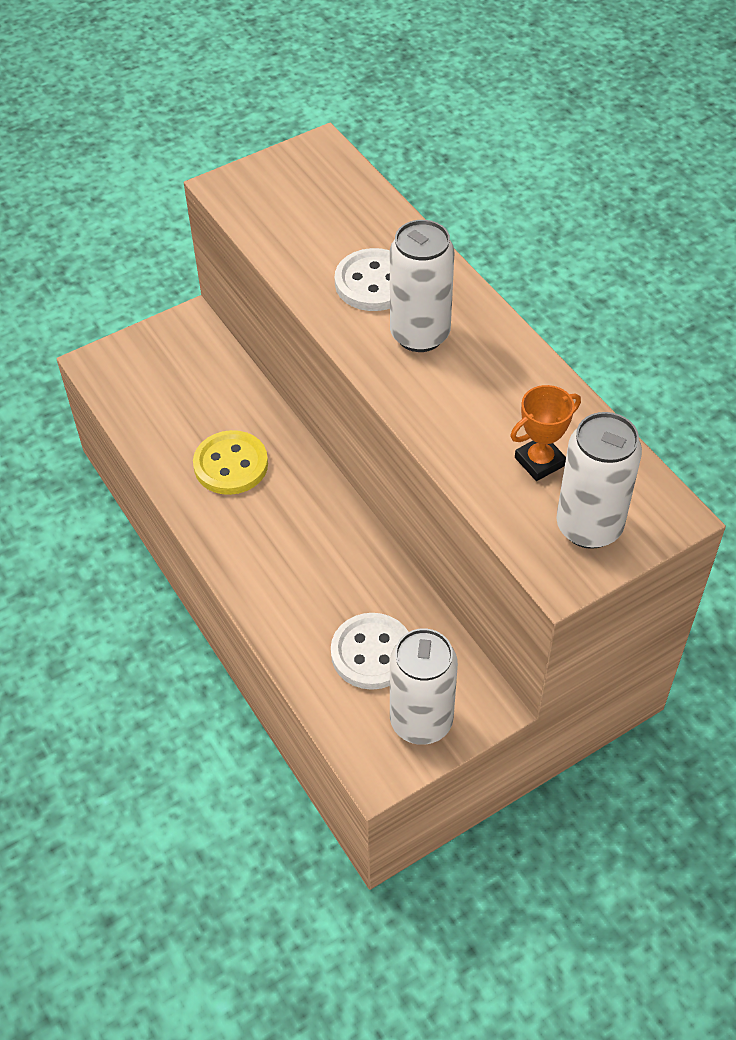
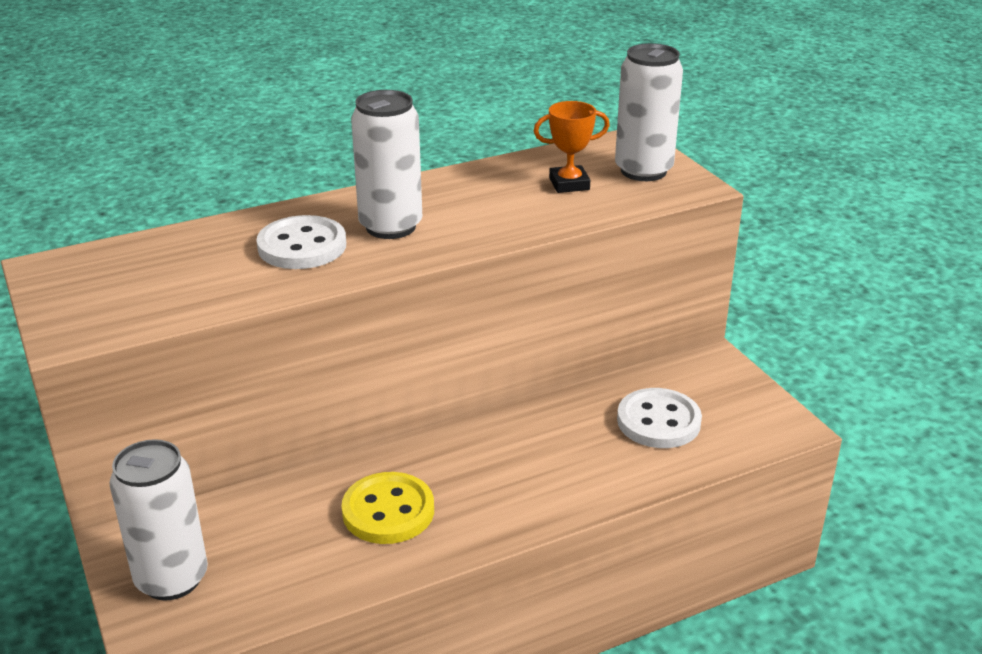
camera: 85 degrees left, 20 degrees down
white can [390,629,458,745] -> white can moved to [109,439,208,601]
orange trophy [510,385,581,481] -> orange trophy turned 75 degrees counterclockwise [534,101,610,193]

